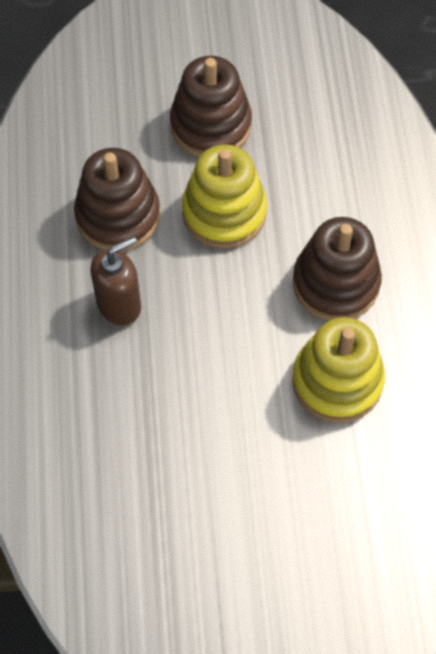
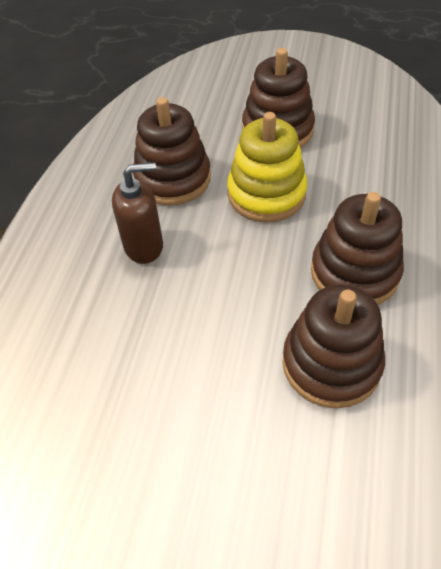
camera: 20 degrees right, 10 degrees down
yellow stacking toy [292,317,385,423] -> brown stacking toy [282,284,385,409]

